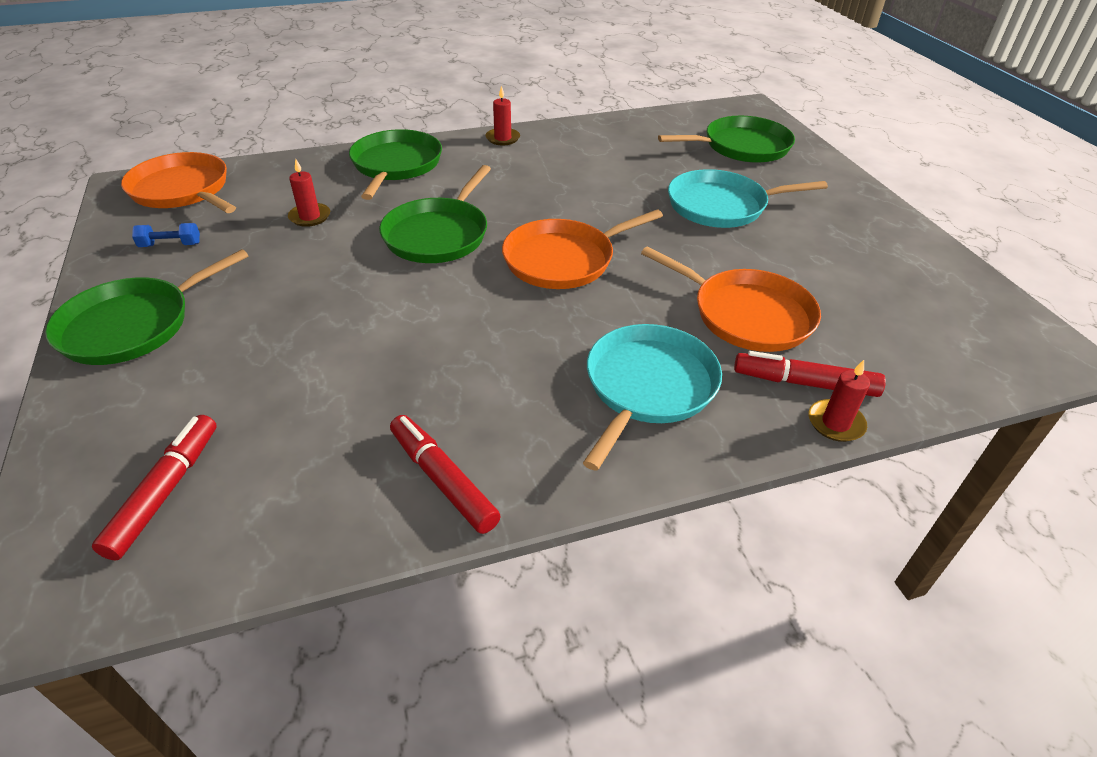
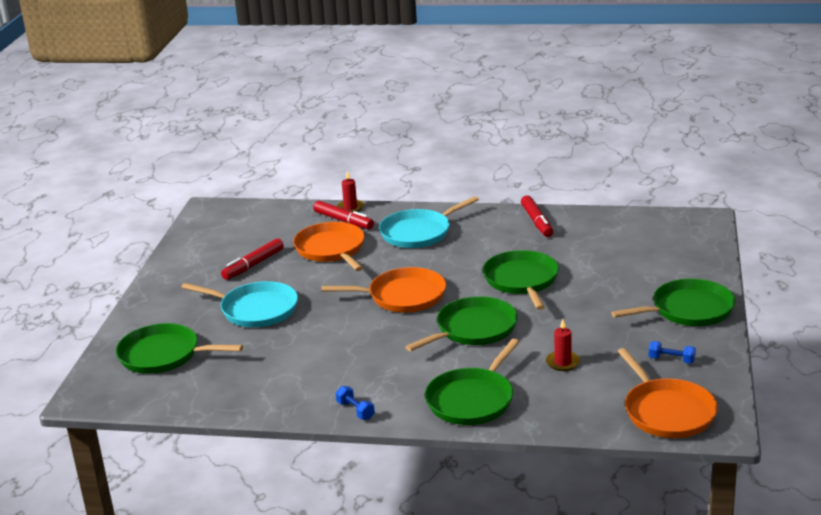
camera: 150 degrees left, 15 degrees down
red marker [92,415,217,561] -> red marker moved to [221,238,284,280]
red candle [485,86,520,145] -> blue dumbbell [336,386,375,420]
none -> green pan [483,250,559,310]

